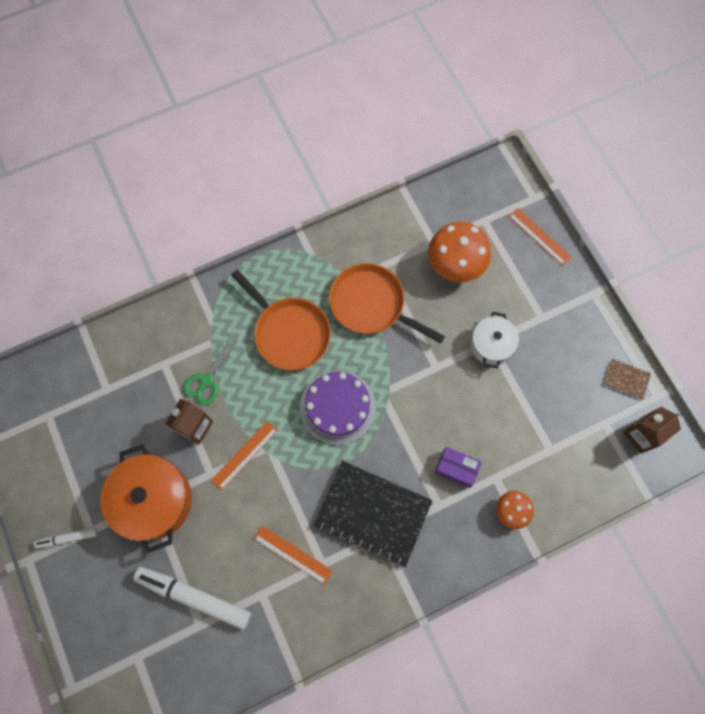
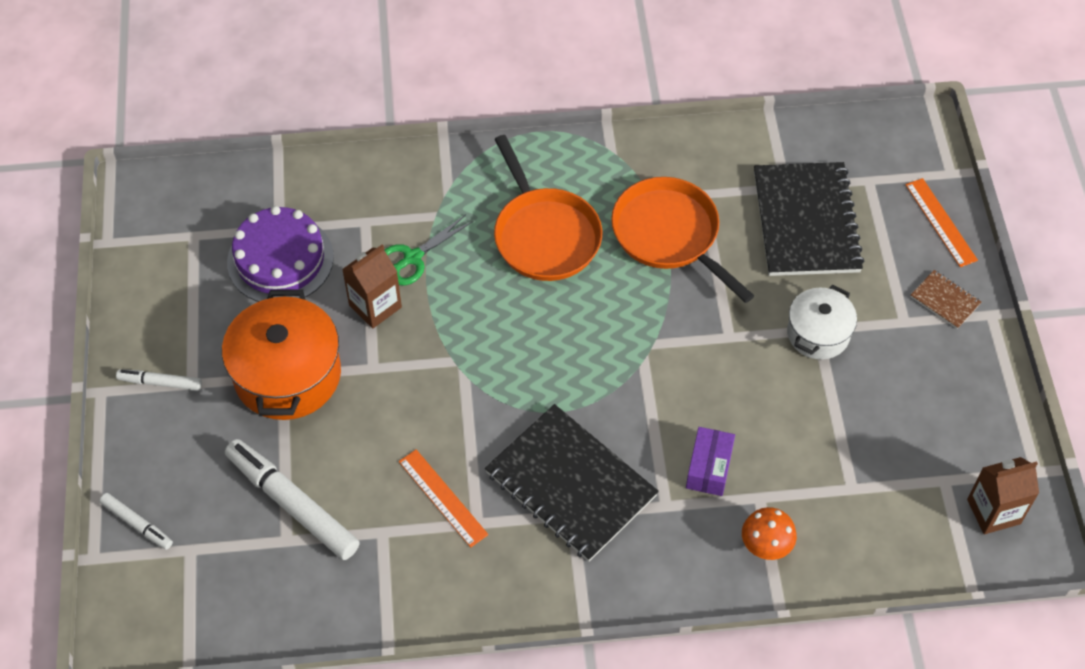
camera: 20 degrees right, 15 degrees down
orange ruler [211,421,278,491] -> none
purple cake [300,371,376,445] -> purple cake moved to [227,206,334,302]
orange mushroom [428,222,491,282] -> black notebook [754,162,864,276]
purple box [435,447,482,488] -> purple box turned 60 degrees clockwise [686,427,735,496]
brown notebook [604,359,651,399] -> brown notebook moved to [910,270,981,329]
none -> white marker [99,493,173,550]

